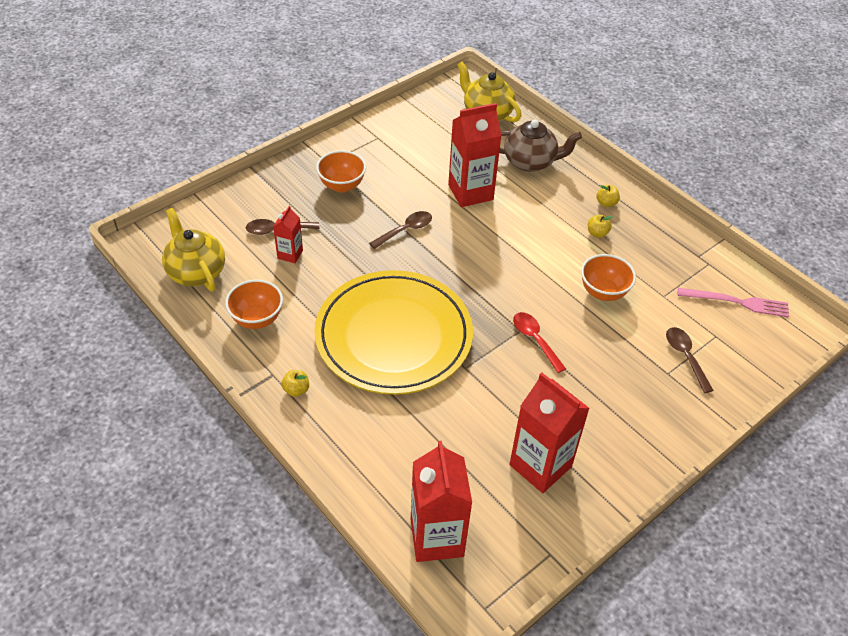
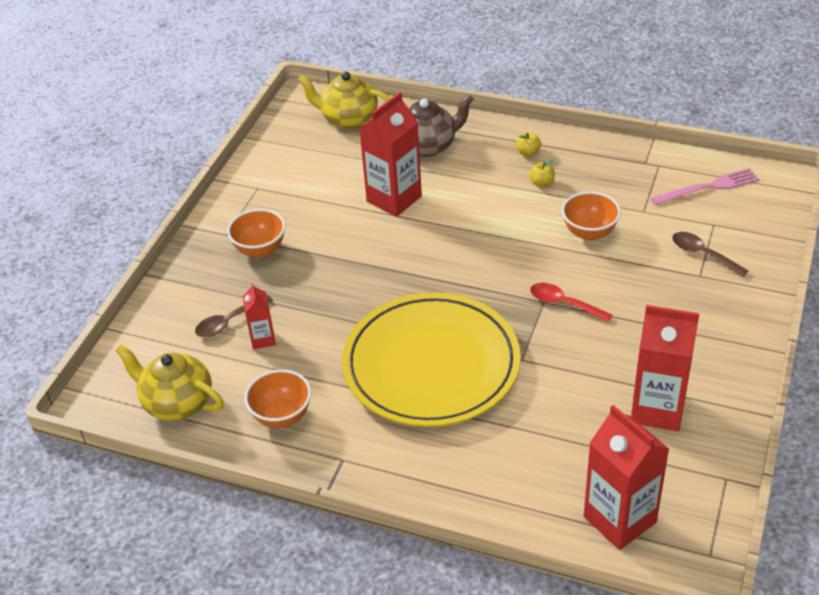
camera: 25 degrees left, 5 degrees down
yellow apple [281,370,309,397] -> none
brown spoon [369,211,432,249] -> none

